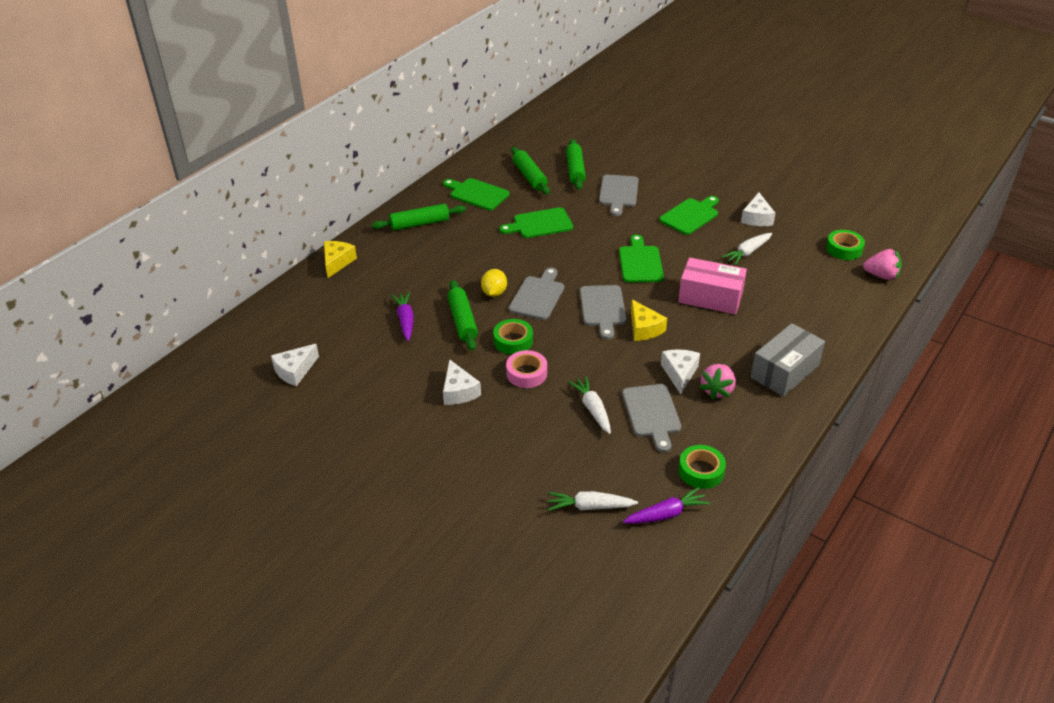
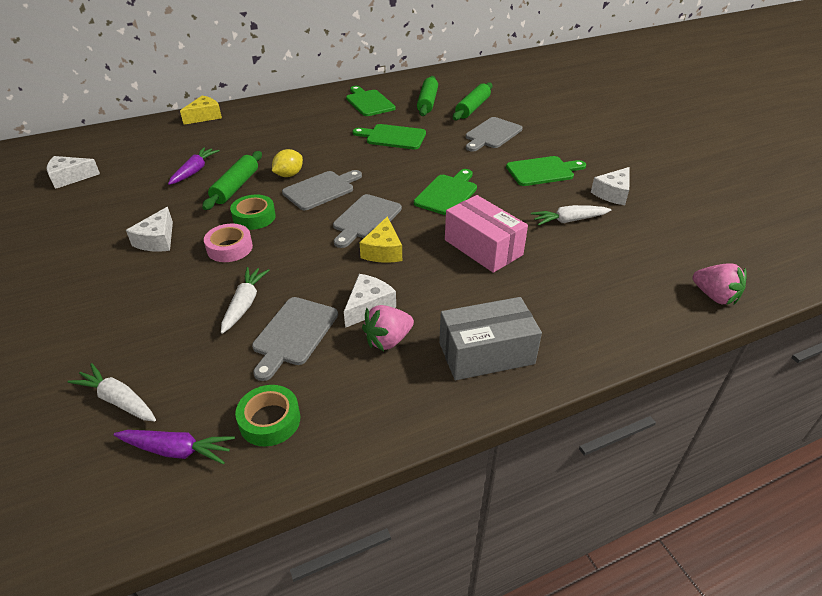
camera: 30 degrees right, 0 degrees up
green rolling pin [372,204,466,231] -> none
green tape [826,230,865,260] -> none

